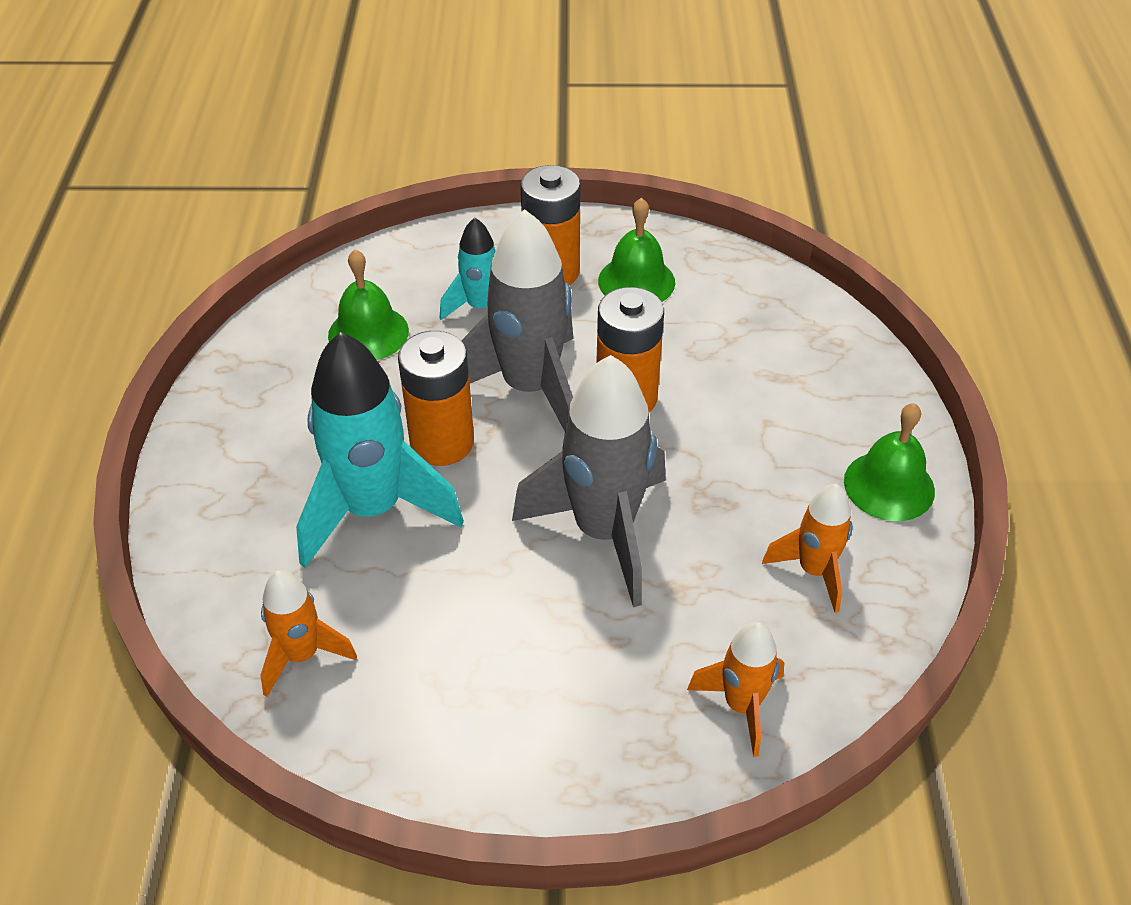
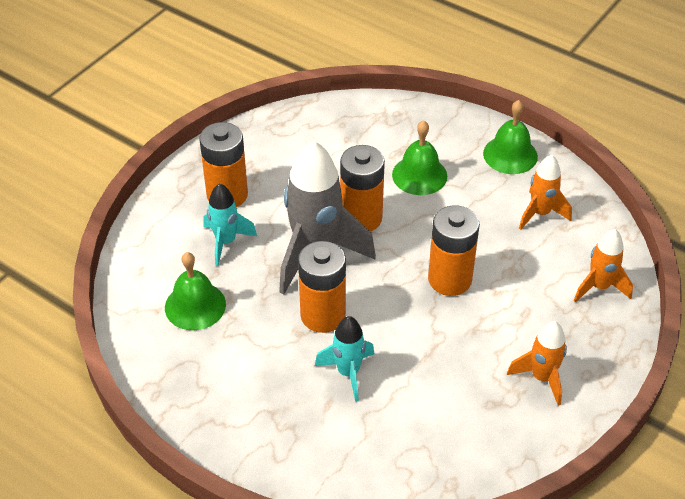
camera: 55 degrees left, 0 degrees up
orange rocket [260,570,357,697] -> orange rocket moved to [507,321,567,406]
turquoise rocket [296,332,464,568] -> turquoise rocket [315,316,374,402], size x0.54
grey rocket [512,355,666,607] -> orange battery [428,205,480,296]
green bell [598,198,675,302] -> green bell moved to [392,120,447,195]

